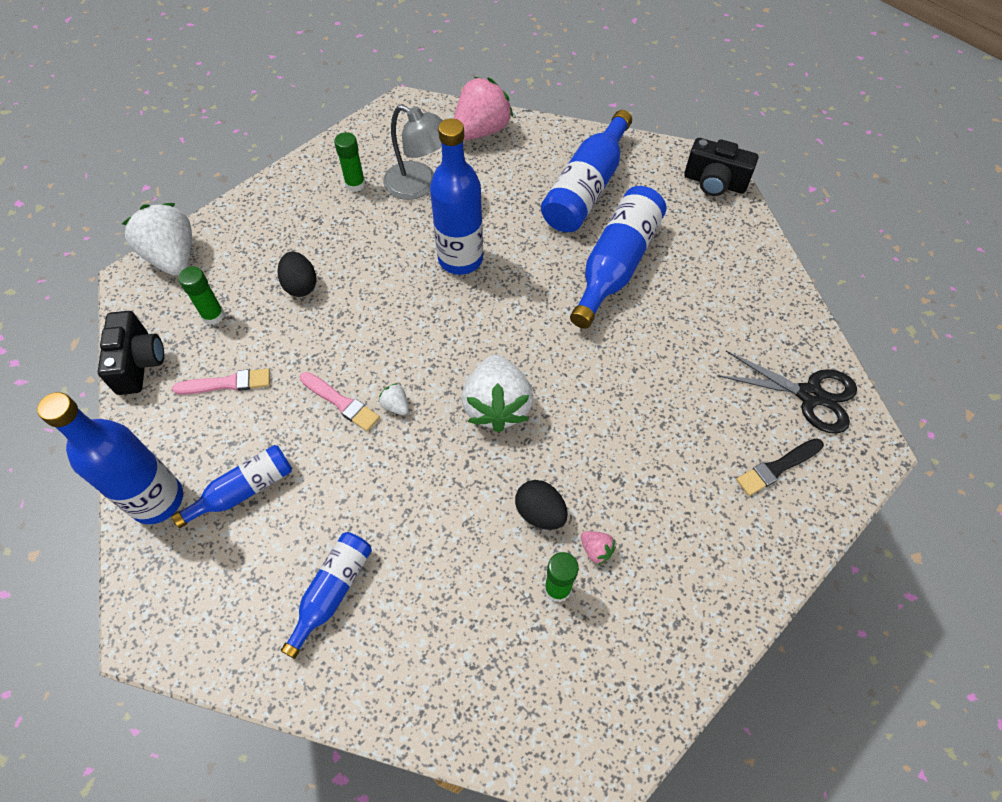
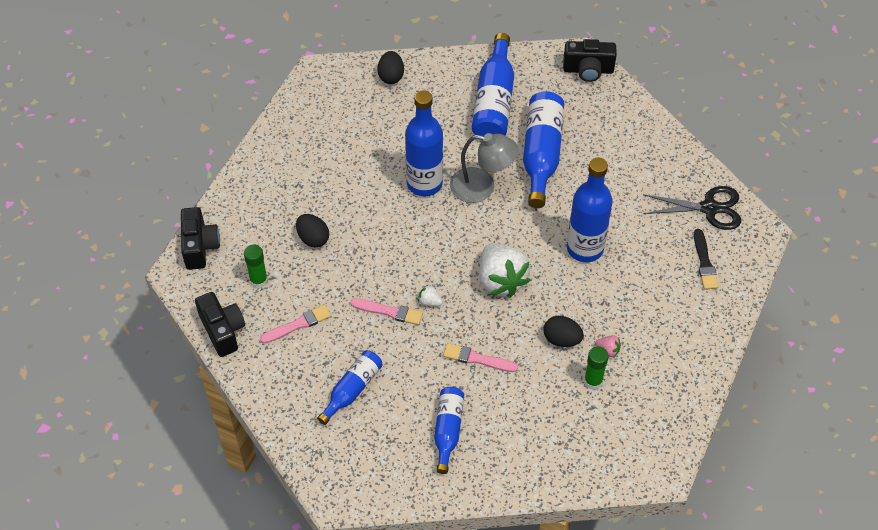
camera: 20 degrees left, 5 degrees down
blue bottle [37,392,183,524] -> blue bottle moved to [567,158,613,262]
white strawberry [122,203,192,276] -> black camera [181,207,220,270]
green glue stick [334,132,365,192] -> none
grey lamp [383,105,443,200] -> grey lamp moved to [450,133,519,203]
pink strawberry [454,77,513,141] -> black egg [378,51,404,84]
black brush [736,438,824,496] -> black brush turned 45 degrees counterclockwise [694,229,719,289]
none -> pink brush [443,343,518,372]

